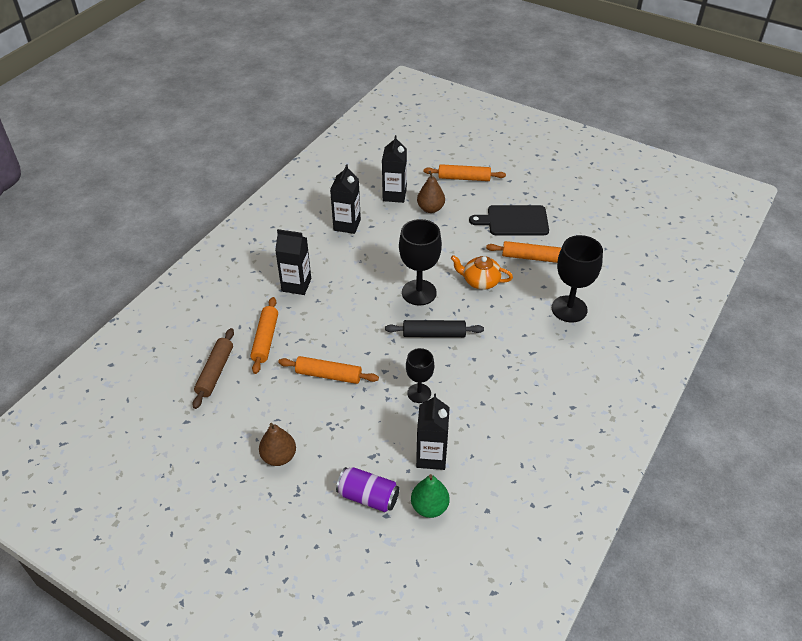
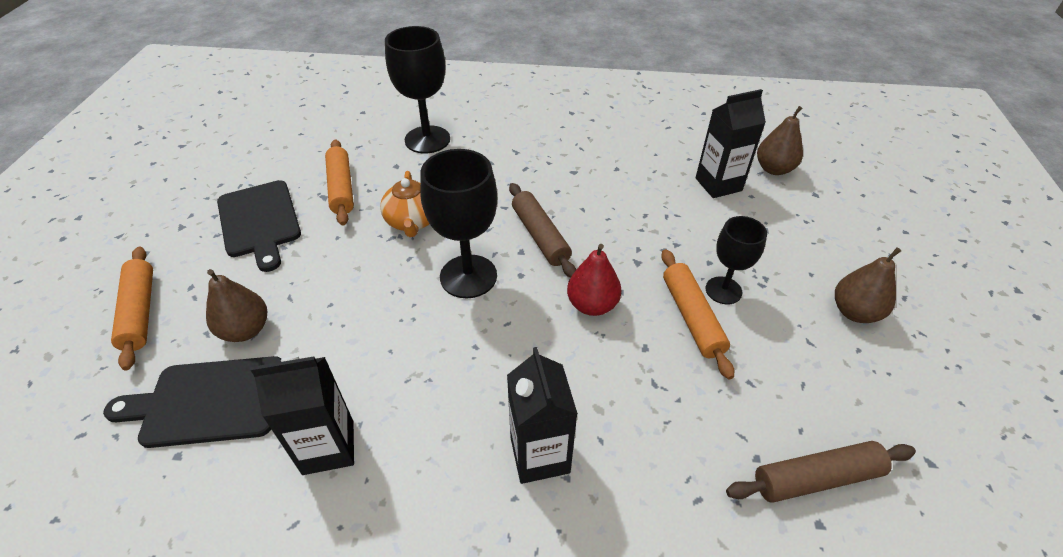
camera: 115 degrees left, 0 degrees up
orange rolling pin [250,297,278,374] -> none
purple can [336,467,399,512] -> none
black carton [382,135,407,203] -> black cutting board [103,356,281,448]
black rolling pin [385,320,484,337] -> brown rolling pin [509,183,576,278]
black goblet [406,348,434,403] -> black goblet moved to [706,216,767,304]
green pear [411,474,450,518] -> brown pear [757,106,803,175]
none -> red pear [567,244,621,316]

